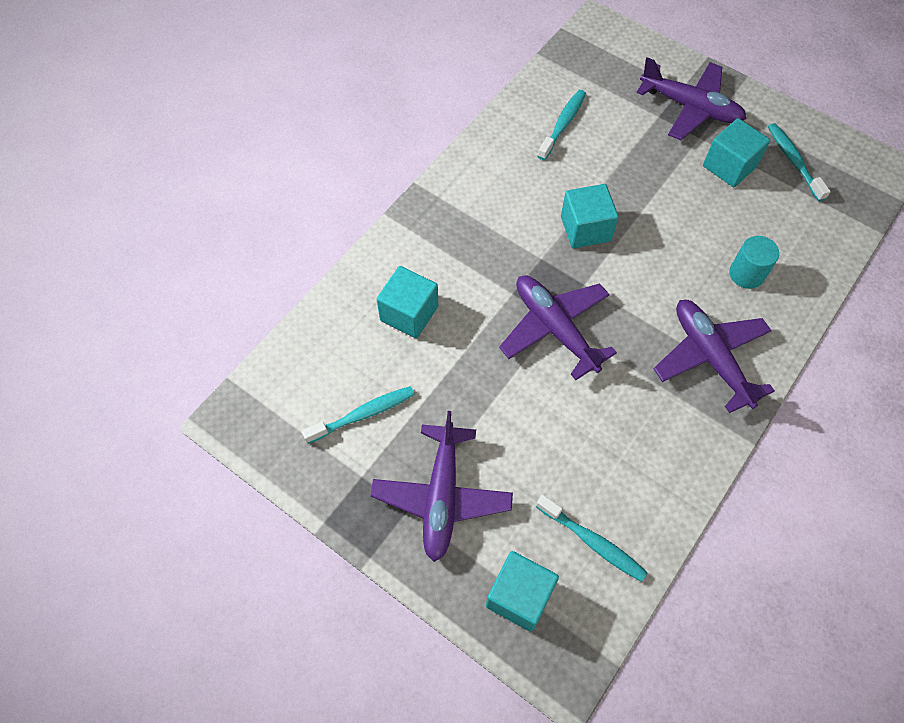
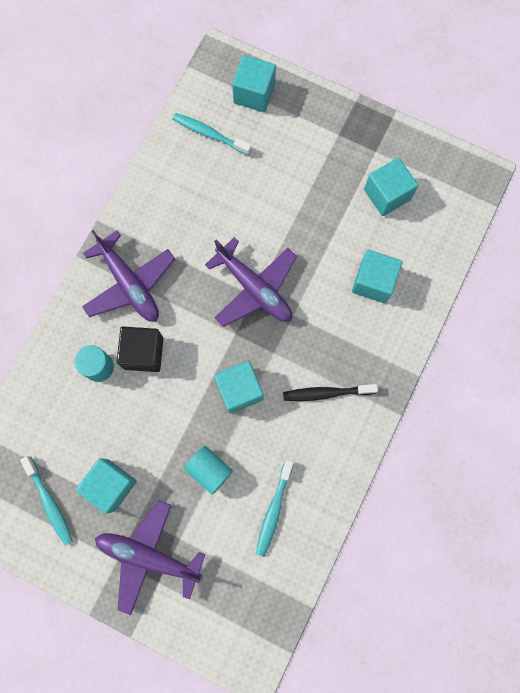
camera: 170 degrees right, 15 degrees up
turquoise toothbrush [302,386,415,444] -> turquoise cube [364,158,418,216]
purple plane [370,411,513,562] -> none
none -> black cube [117,326,163,372]
none -> turquoise cylinder [184,446,233,494]
none -> black toothbrush [283,384,378,401]

